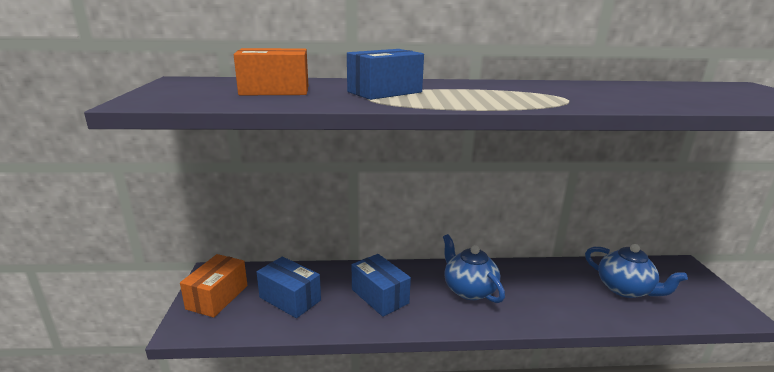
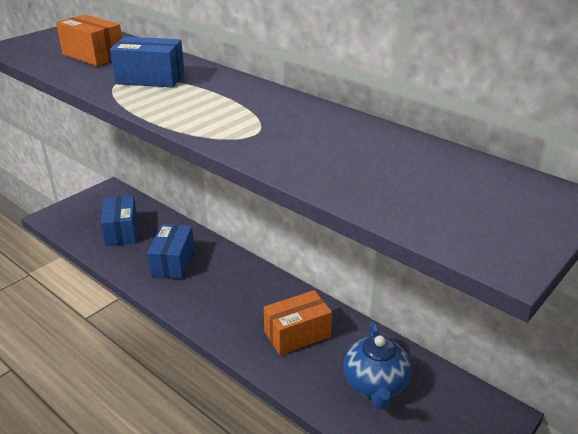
camera: 45 degrees right, 10 degrees up
orange box [180,254,248,318] -> orange box moved to [264,290,332,355]
blue teapot [443,234,505,303] -> none

